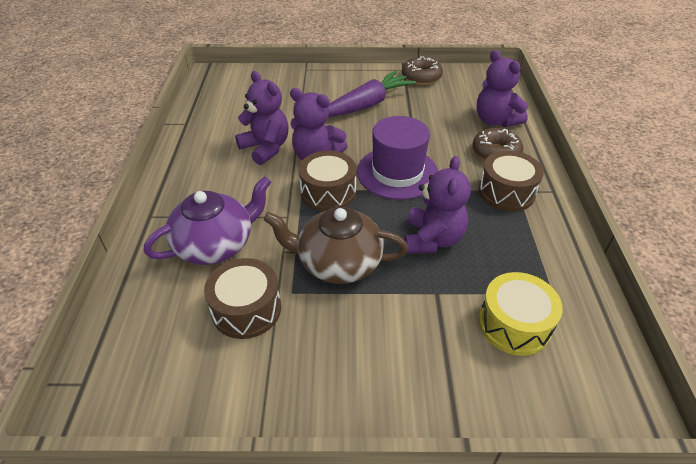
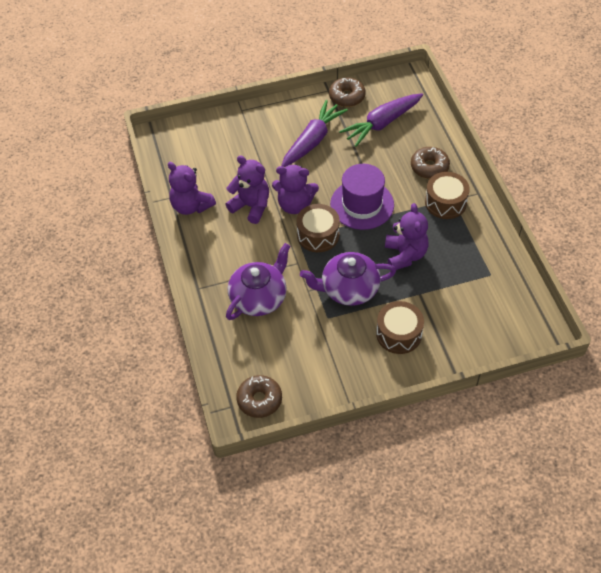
camera: 15 degrees left, 10 degrees up
brown drum [204,258,281,339] -> brown drum moved to [376,301,424,354]
brown teapot [264,207,408,284] -> purple teapot [300,252,396,306]
purple teddy bear [477,50,528,127] -> purple teddy bear moved to [168,162,216,215]
yellow drum [478,272,563,356] -> none
none -> brown donut [236,375,282,418]
none -> purple carrot [339,93,423,147]

